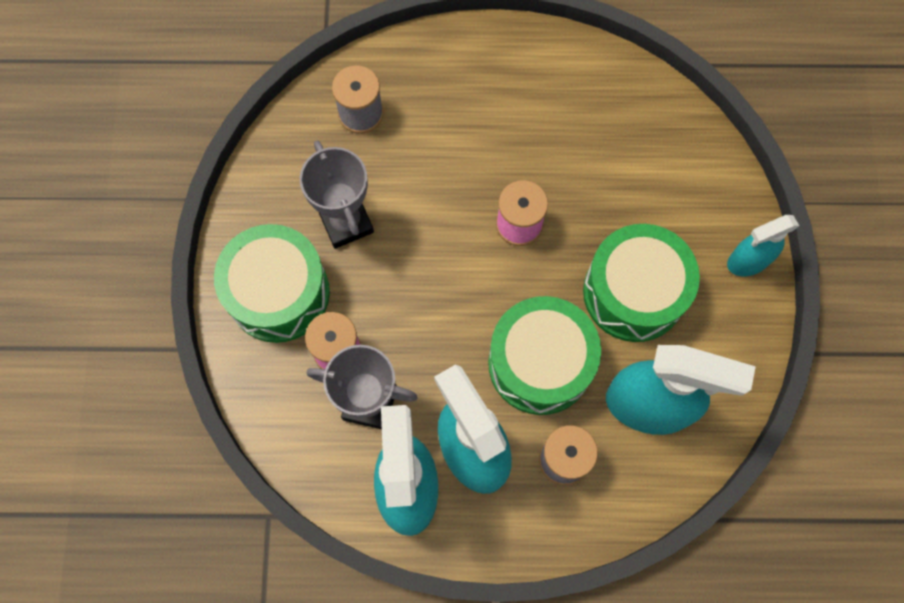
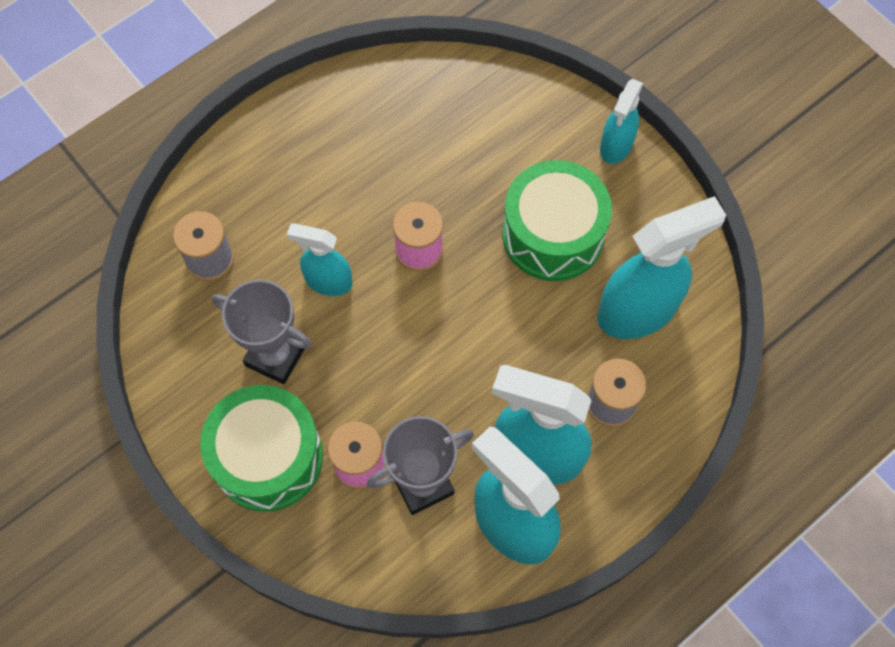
camera: 40 degrees left, 5 degrees down
green drum [488,296,601,415] -> none
none -> turquoise spray bottle [287,223,352,296]

